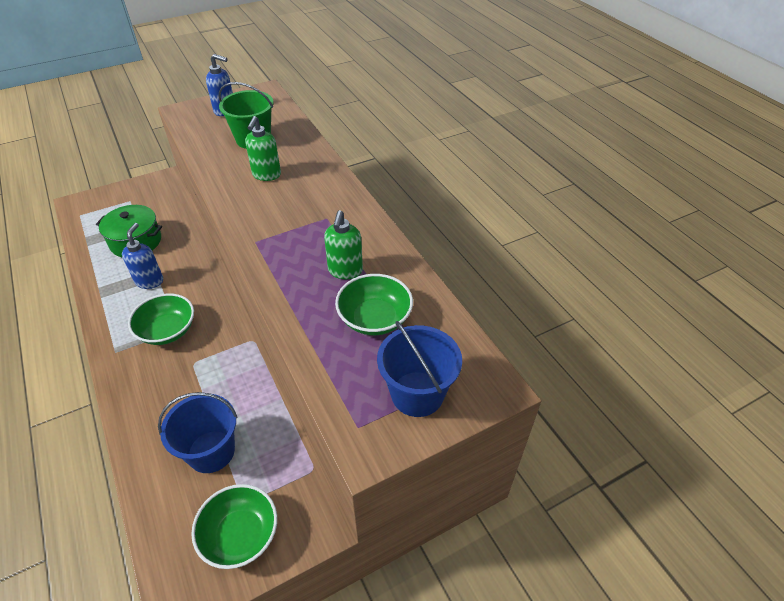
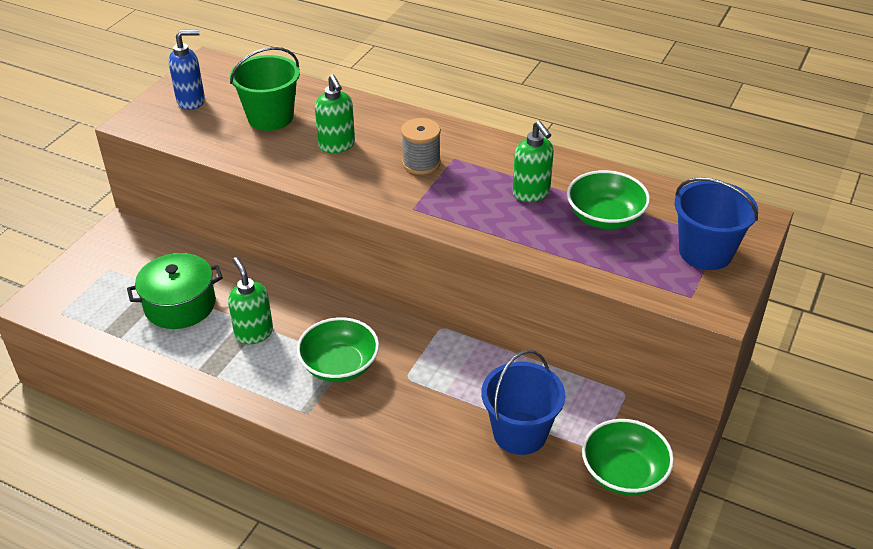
camera: 35 degrees left, 5 degrees down
blue soap dispenser [122,223,163,289] -> green soap dispenser [228,257,273,344]
none -> grey spool [401,118,441,175]

